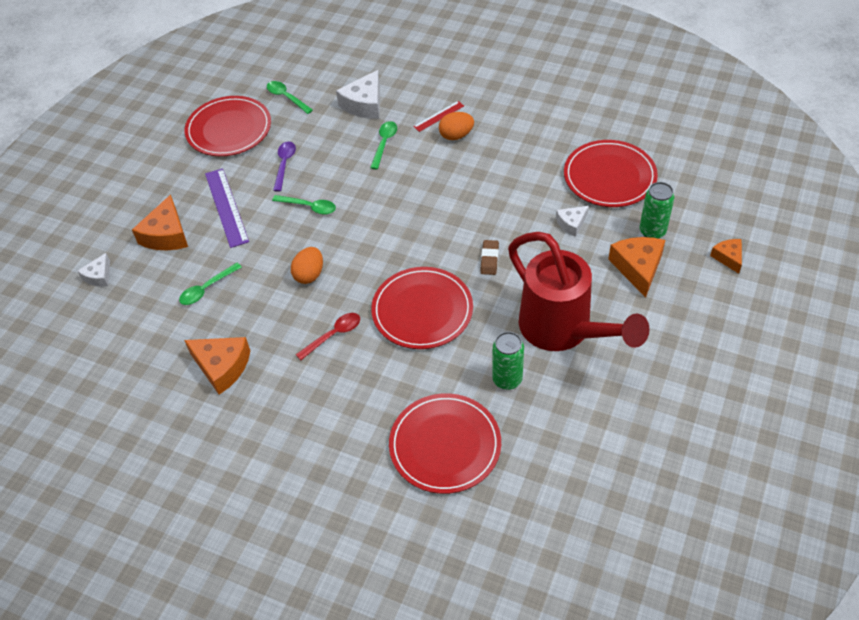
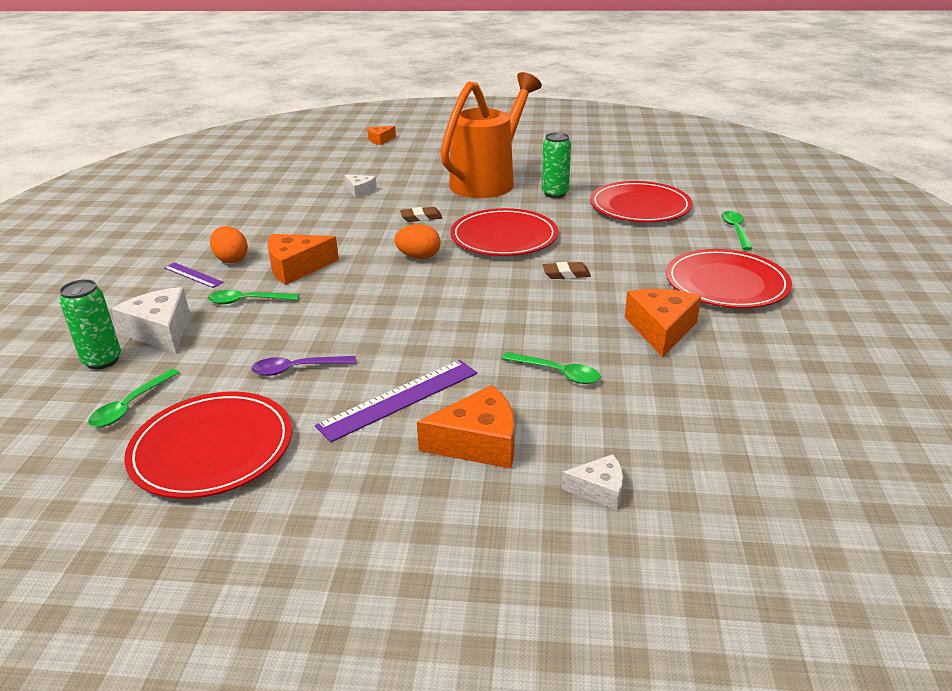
camera: 110 degrees left, 20 degrees down
green spoon [272,195,336,215] -> green spoon moved to [721,211,753,250]
orange egg [291,247,323,284] -> orange egg moved to [394,224,441,259]
red spoon [296,313,360,360] -> brown eraser [543,262,591,279]
white cheese [336,70,380,119] -> white cheese turned 135 degrees counterclockwise [111,287,190,353]
red ruler [413,101,464,132] -> purple ruler [164,262,224,288]
red watering can [508,232,649,351] -> orange watering can [440,72,542,198]
red plate [564,140,658,207] -> red plate moved to [666,249,792,308]
orange cheese [608,237,665,298] -> orange cheese moved to [267,234,339,285]
green can [640,182,674,239] -> green can moved to [59,279,121,369]

